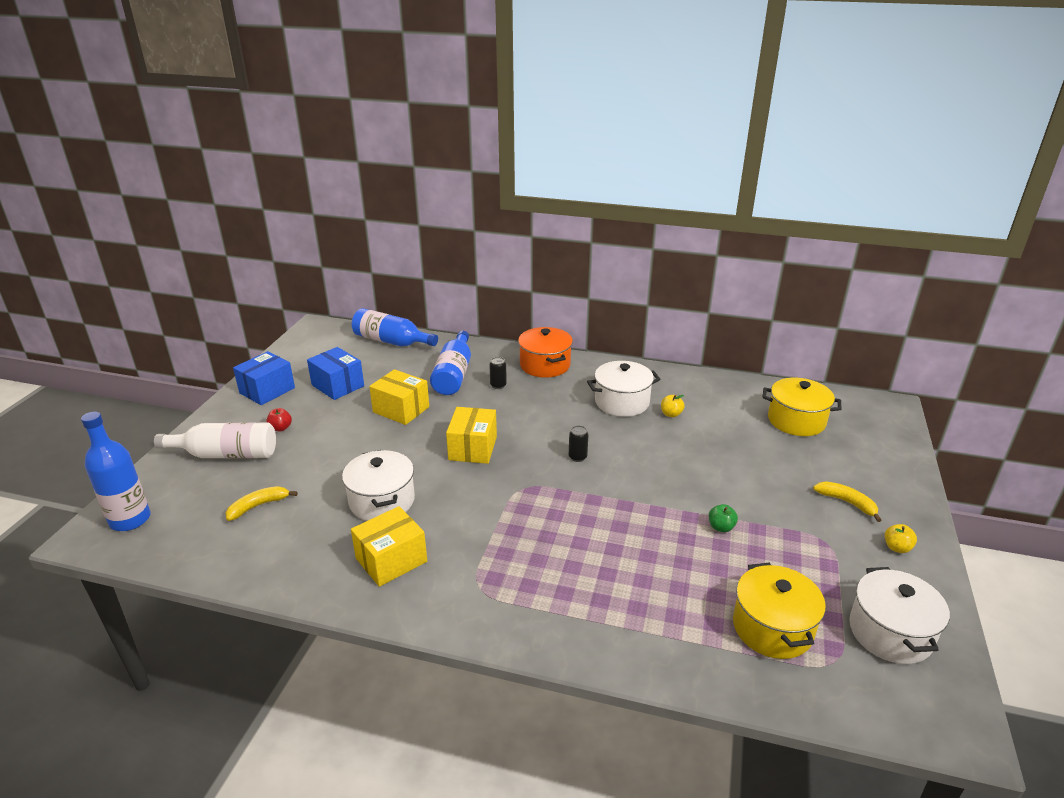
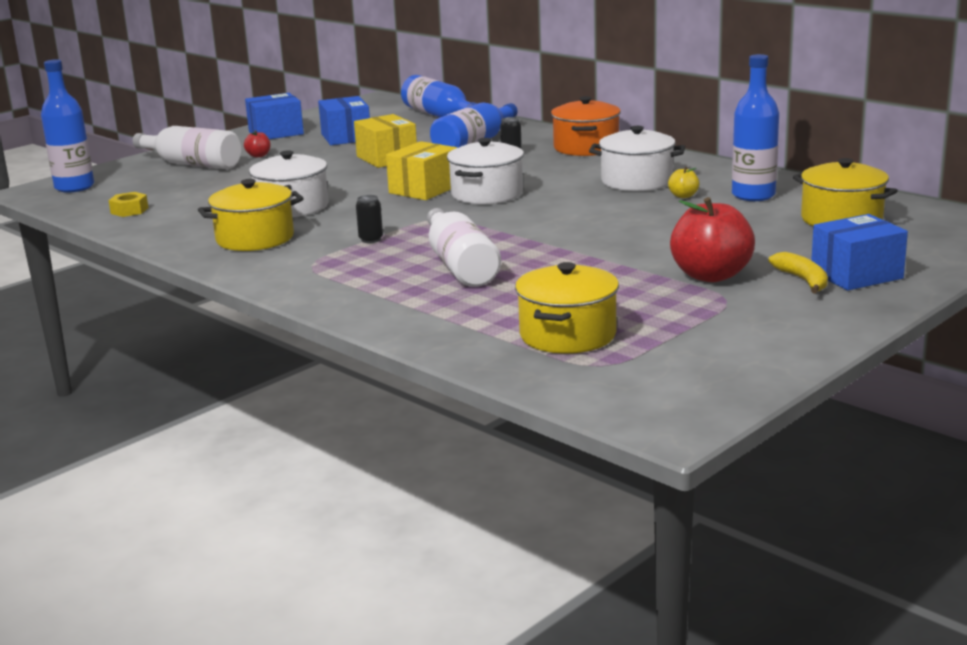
camera: 30 degrees right, 10 degrees down
yellow banana [226,486,298,521] -> none
yellow box [351,506,427,587] -> yellow pot [198,179,304,251]
black can [569,425,588,462] -> black can moved to [356,195,383,243]
green apple [709,504,738,532] -> none
white pot [849,567,950,664] -> white pot moved to [447,138,524,204]
yellow apple [885,524,917,553] -> none
none -> yellow nut [108,192,148,217]
none -> white bottle [427,208,501,287]
none -> red apple [670,197,755,282]
none -> blue bottle [732,54,779,201]
none -> blue box [811,214,908,291]

